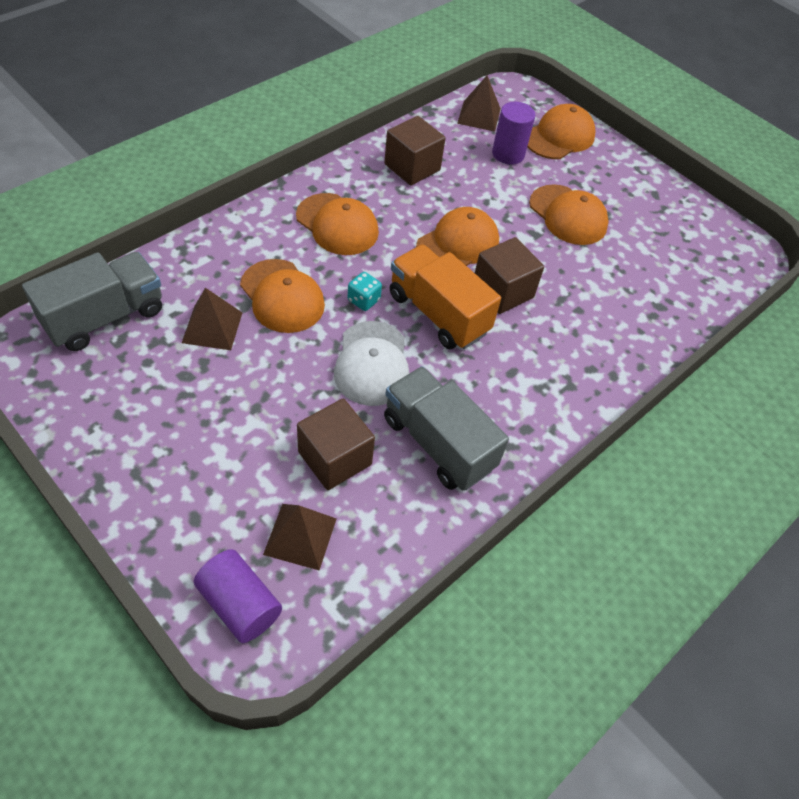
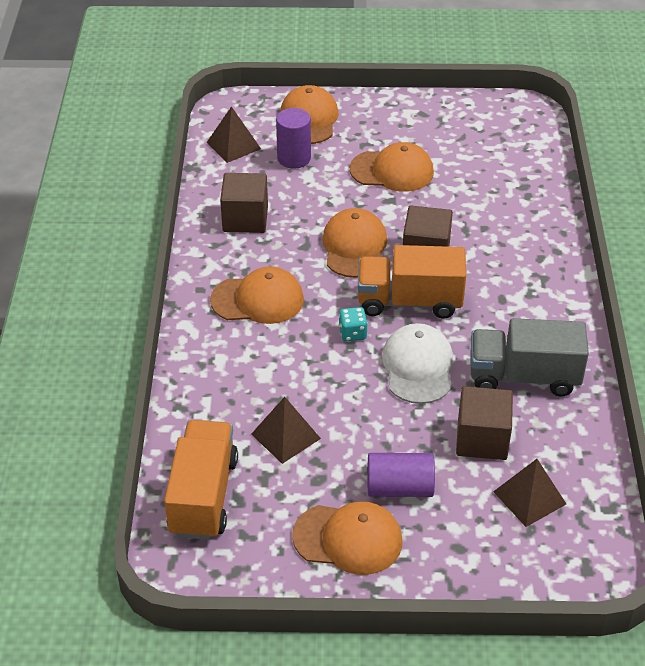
camera: 40 degrees left, 10 degrees down
grey truck [22,252,162,351] -> orange truck [164,420,238,540]
purple cylinder [194,549,282,643] -> purple cylinder moved to [367,453,435,497]
orange cap [240,259,325,333] -> orange cap moved to [292,501,402,575]
white cap [334,321,409,406] -> white cap turned 135 degrees counterclockwise [382,323,453,404]

